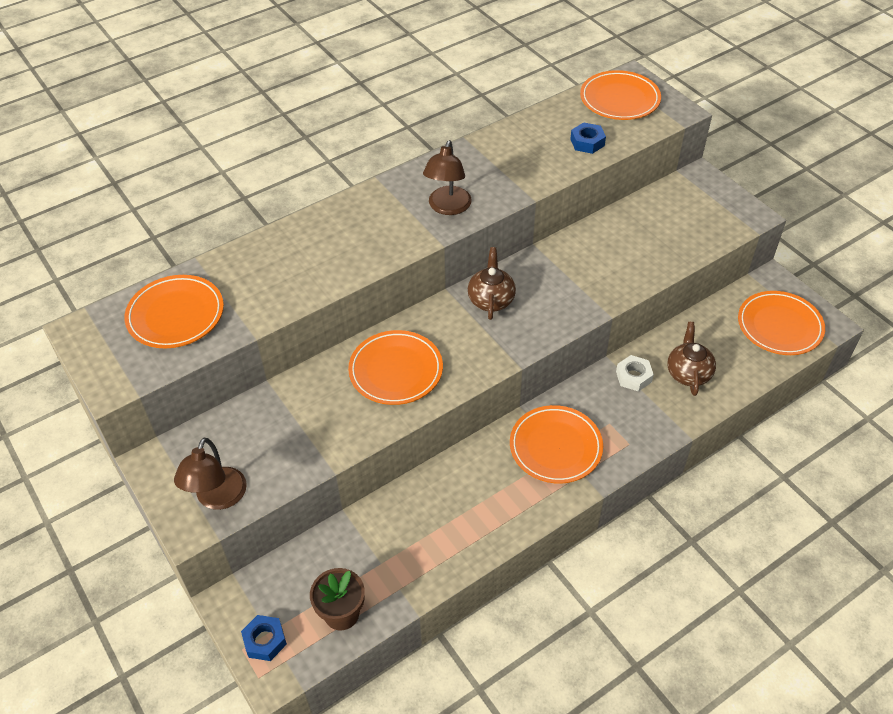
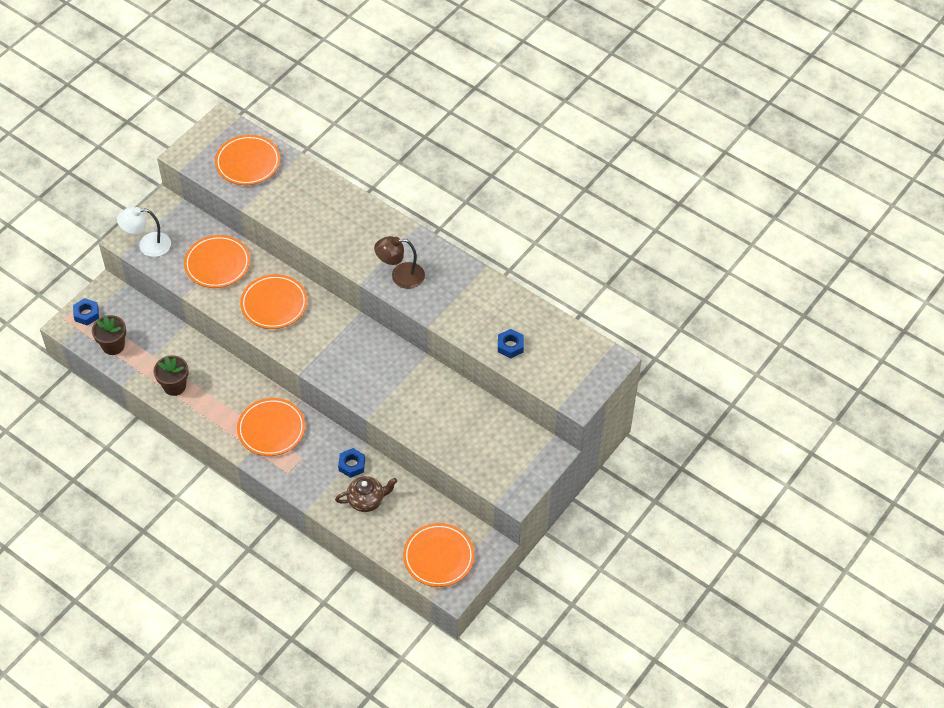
camera: 70 degrees right, 5 degrees up
brown lamp [174,438,247,510] -> white lamp [117,207,171,257]
brown teapot [468,247,516,320] -> none
orange plate [580,70,661,120] -> orange plate moved to [184,235,250,288]
white nut [616,355,654,392] -> blue nut [338,448,365,478]
none -> brown flower pot [154,355,188,396]

